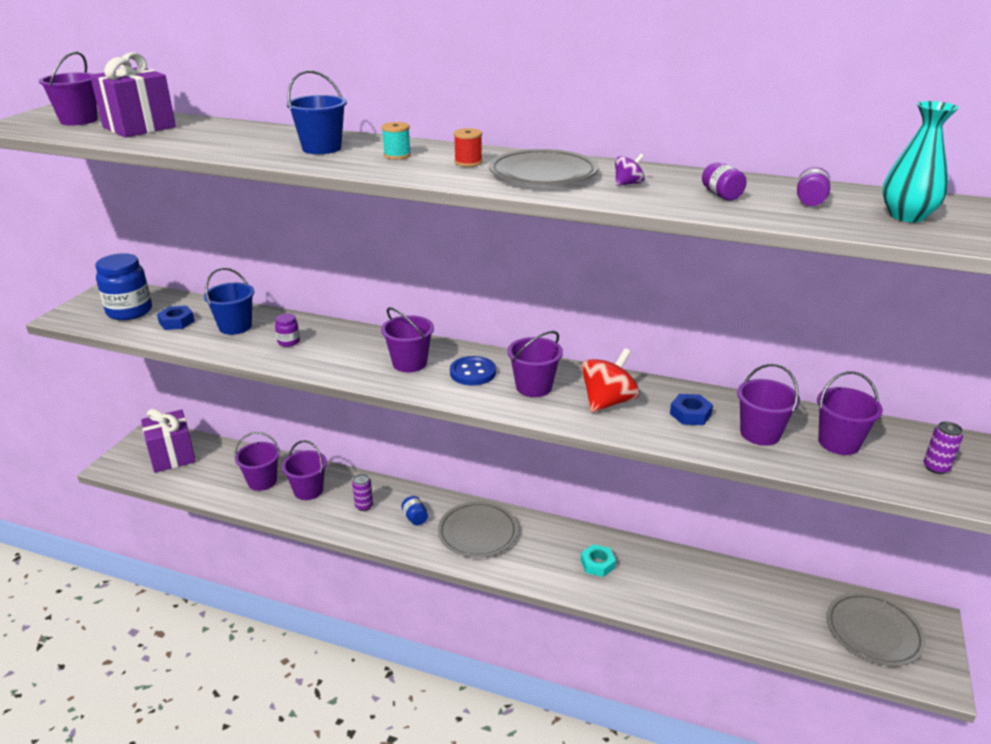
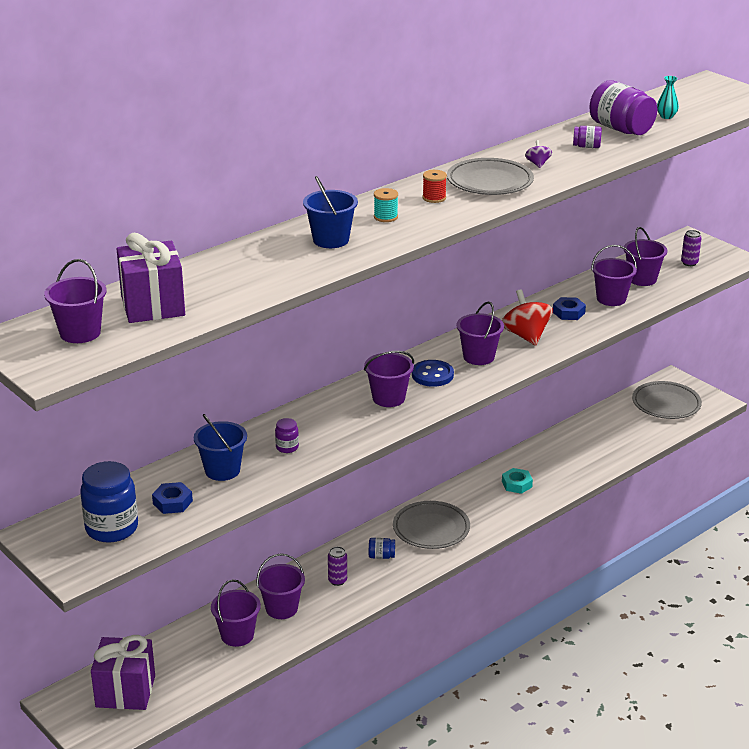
camera: 60 degrees left, 0 degrees up
purple jar [797,167,830,206] -> purple jar [589,80,658,135], size x2.13
turquoise vase [882,101,959,222] -> turquoise vase [657,76,679,119], size x0.58

